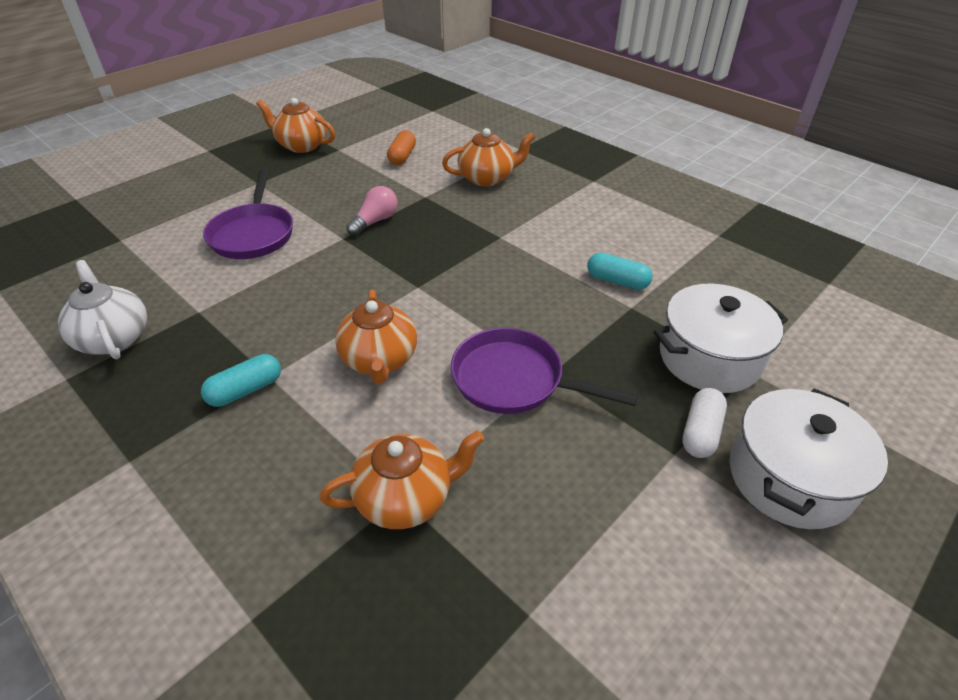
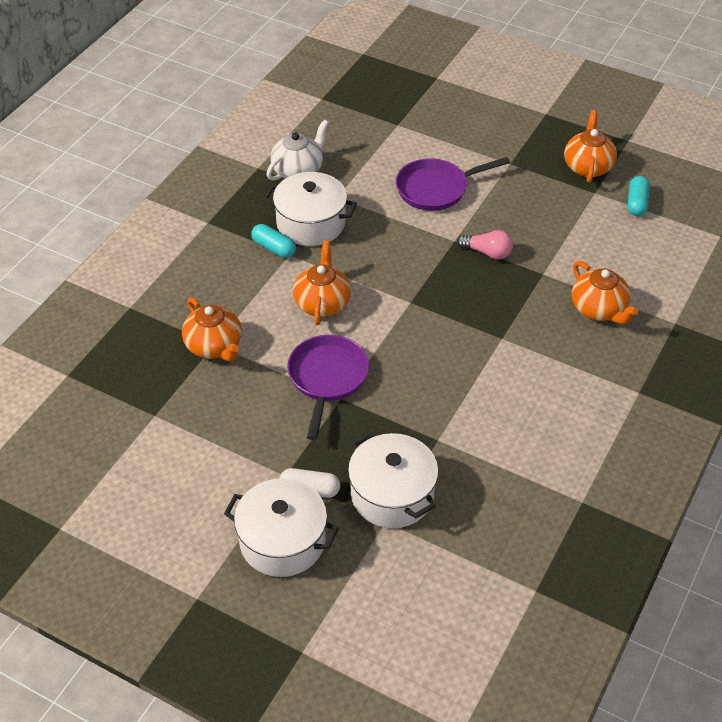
camera: 75 degrees right, 5 degrees up
orange teapot [335,290,417,384] -> orange teapot turned 120 degrees clockwise [293,240,351,325]
orange capsule [387,130,416,165] -> none
turquoise capsule [587,253,653,290] -> turquoise capsule moved to [628,176,650,216]
none -> white pot [264,172,357,246]

